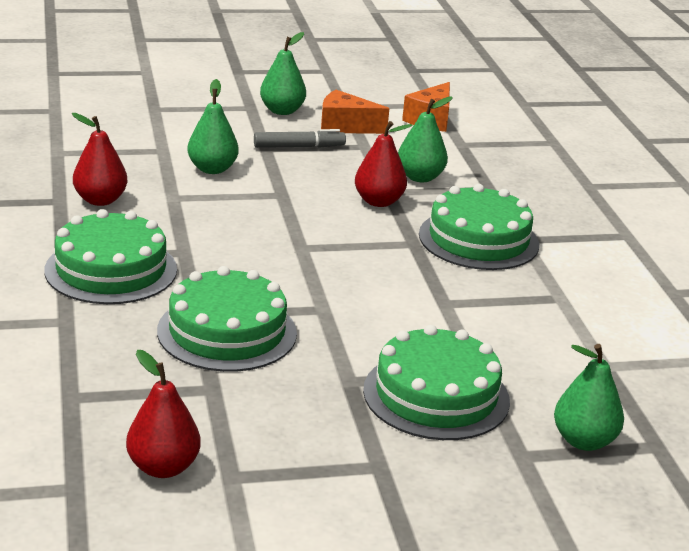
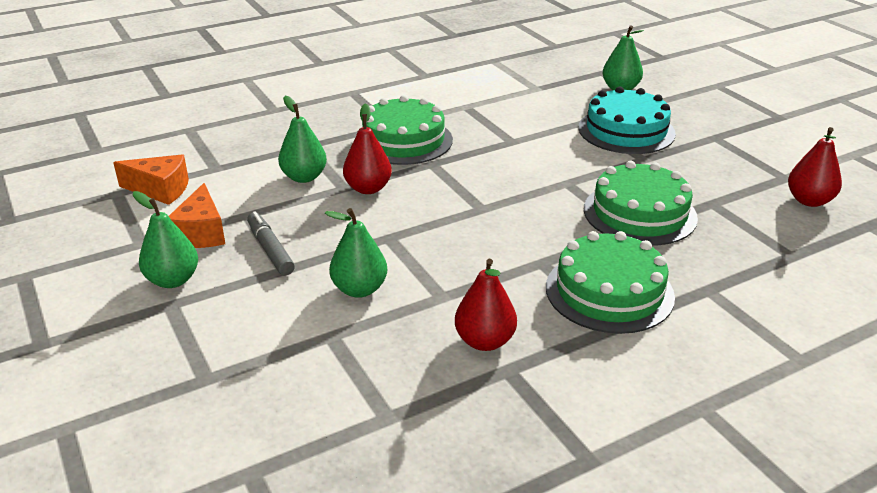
camera: 105 degrees left, 5 degrees up
green cake [363,325,510,440] -> turquoise cake [578,86,676,154]

